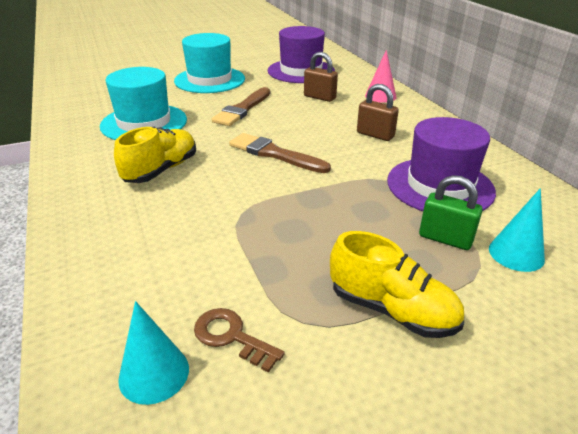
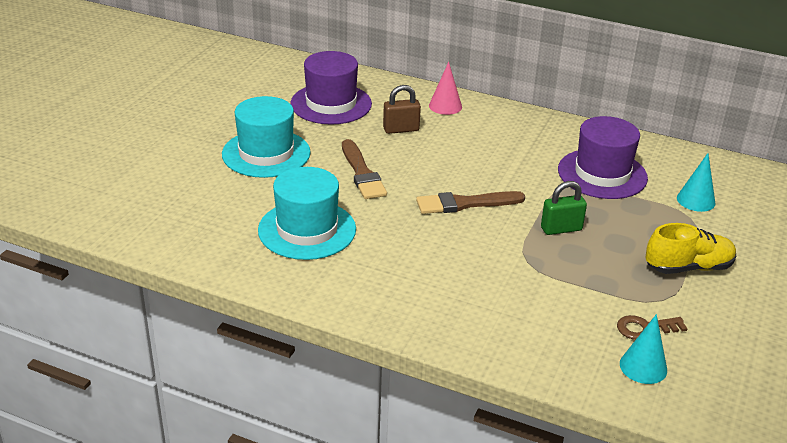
camera: 45 degrees left, 0 degrees up
yellow shoe [114,127,196,183] -> none
brown padlock [357,84,399,141] -> none
green padlock [419,175,483,250] -> green padlock moved to [541,181,587,235]

